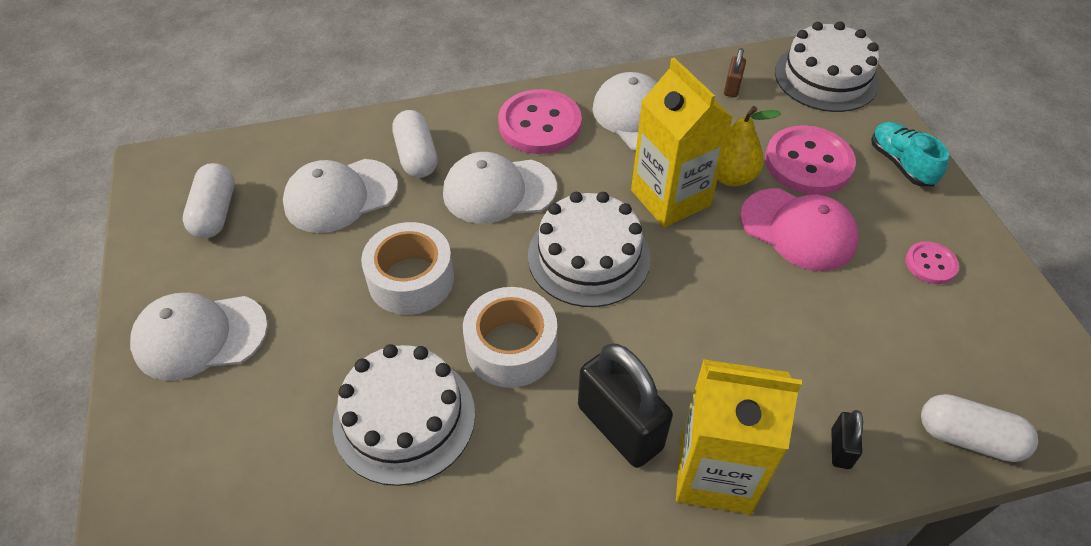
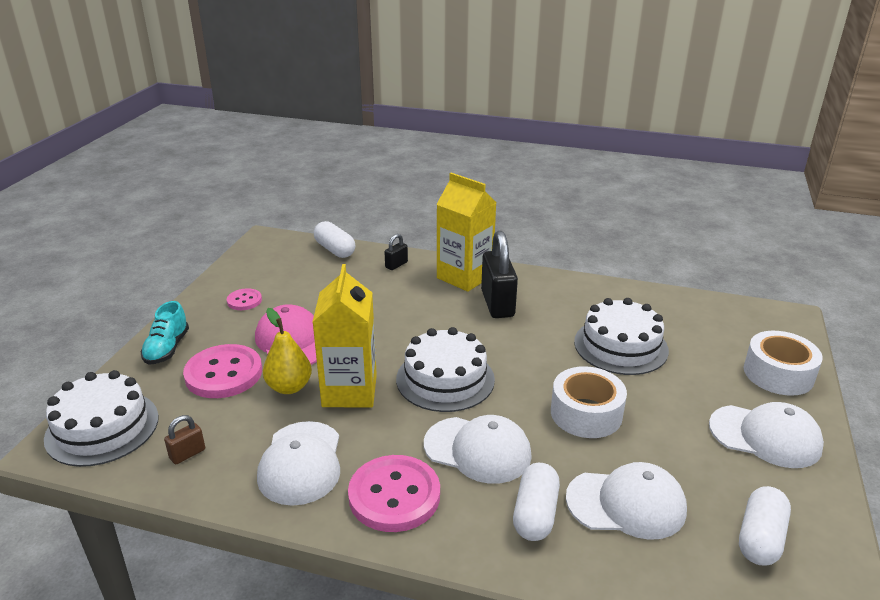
camera: 150 degrees left, 20 degrees down
white tape [463,287,557,388] -> white tape moved to [744,331,823,396]

